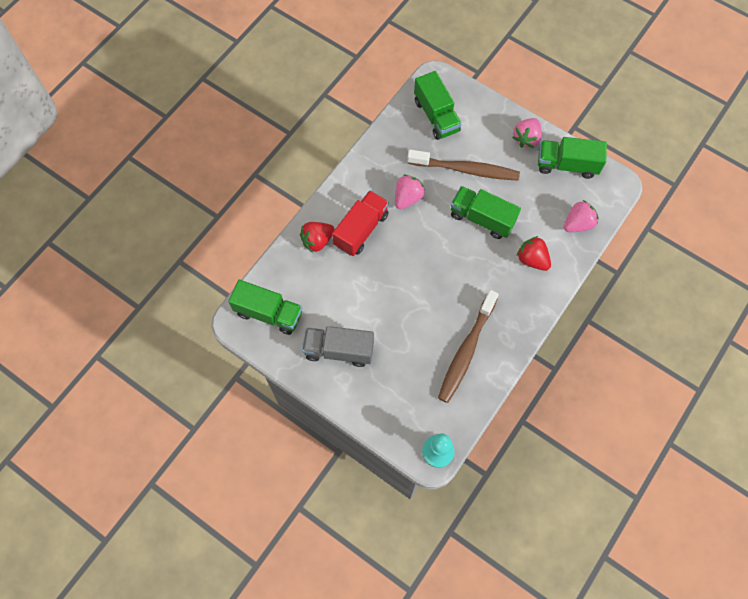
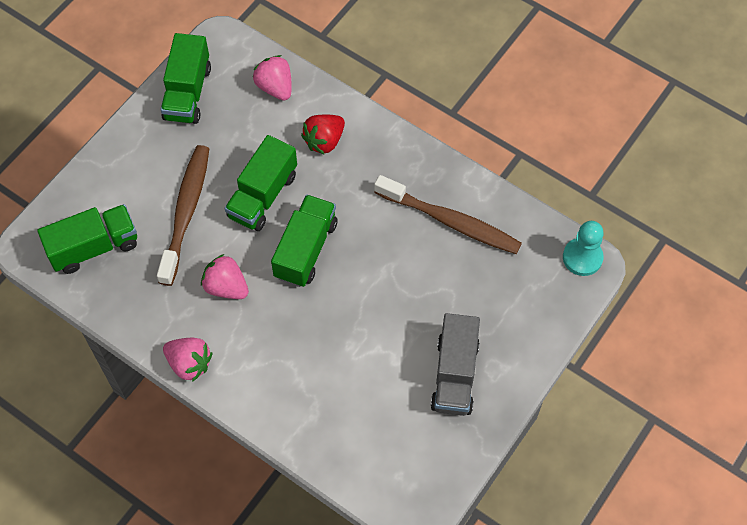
camera: 90 degrees left, 5 degrees down
green truck [228,280,302,335] -> green truck moved to [271,195,337,287]
red strawberry [300,222,335,253] -> none
red truck [332,190,389,256] -> none
pink strawberry [512,118,542,148] -> pink strawberry moved to [163,338,212,382]

